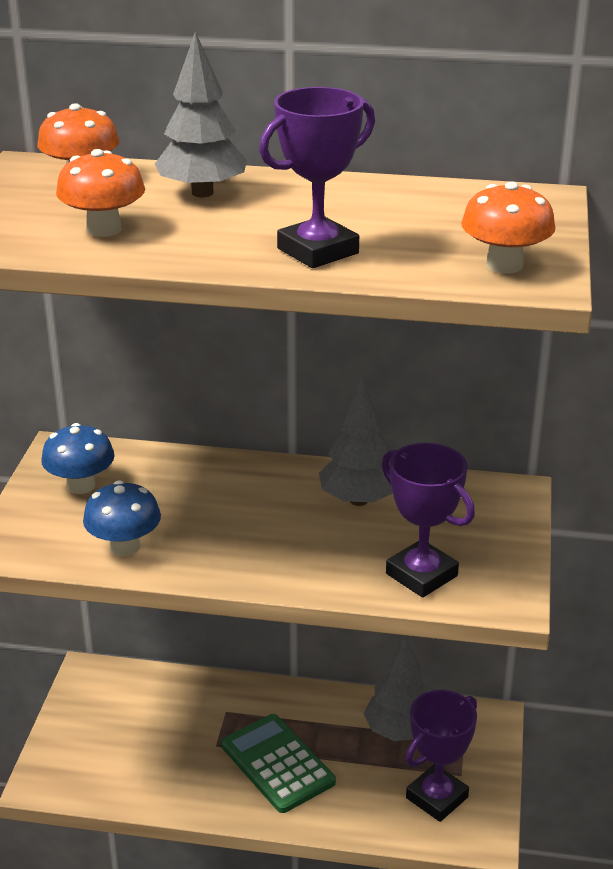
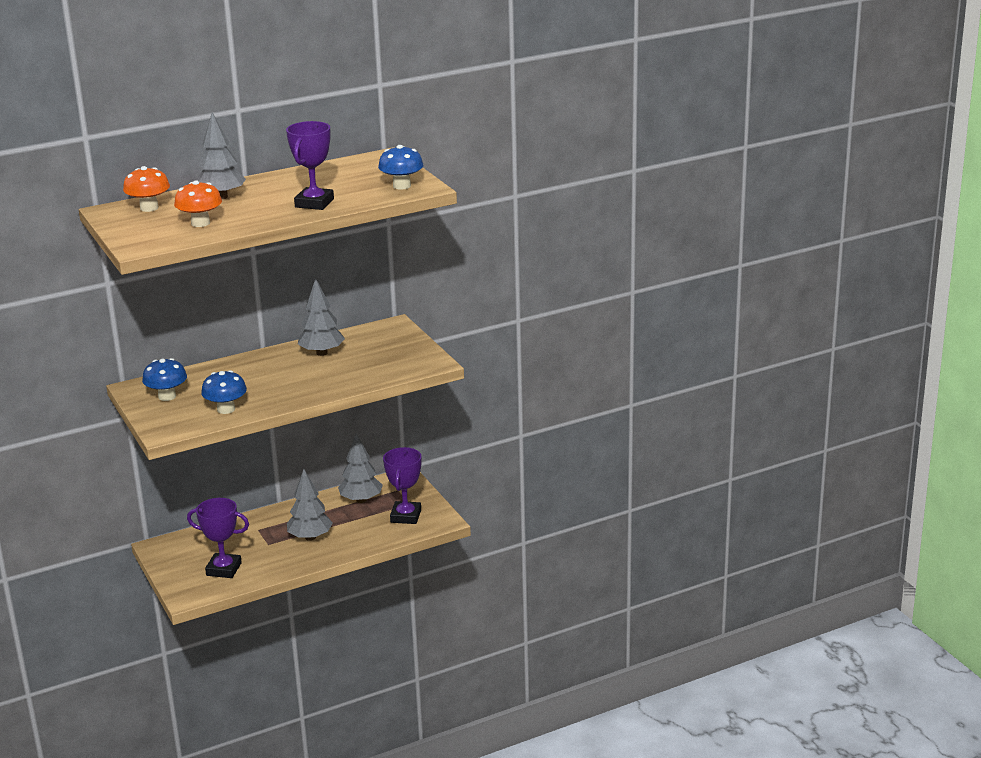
camera: 35 degrees left, 5 degrees down
green calculator [221,714,336,813] -> grey tree [287,469,333,541]
purple trophy [382,443,475,598] -> purple trophy moved to [187,498,249,578]
orange mushroom [461,181,555,274] -> blue mushroom [378,145,423,190]

